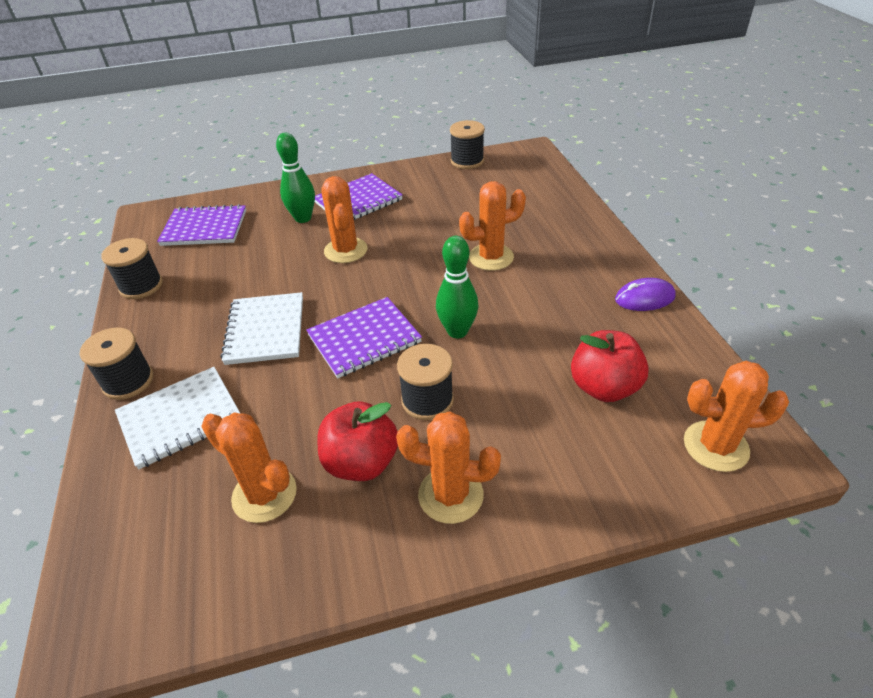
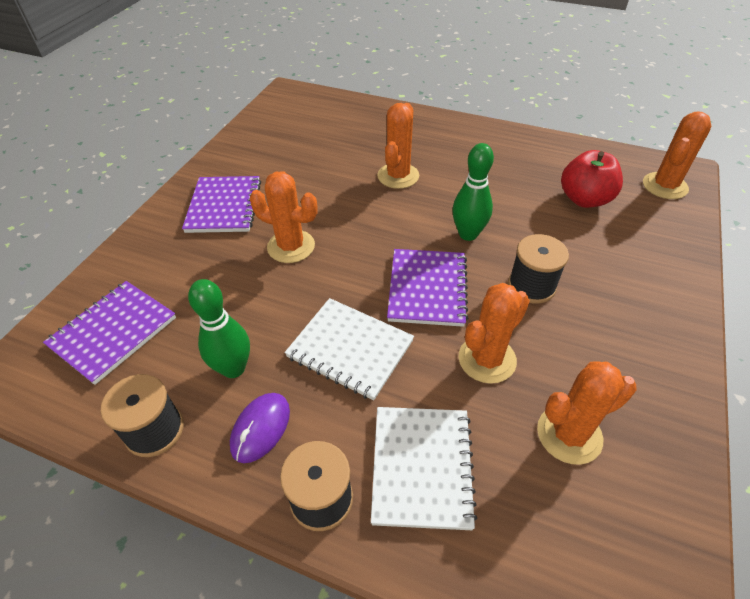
camera: 55 degrees left, 5 degrees up
green bowling pin [276,133,315,223] -> green bowling pin moved to [188,279,250,378]
red apple [317,401,398,481] -> none
orange cactus [396,411,501,524] -> orange cactus moved to [458,283,530,384]
black spool [450,120,485,169] -> none
purple mouse [615,278,676,311] -> purple mouse moved to [230,393,290,463]

